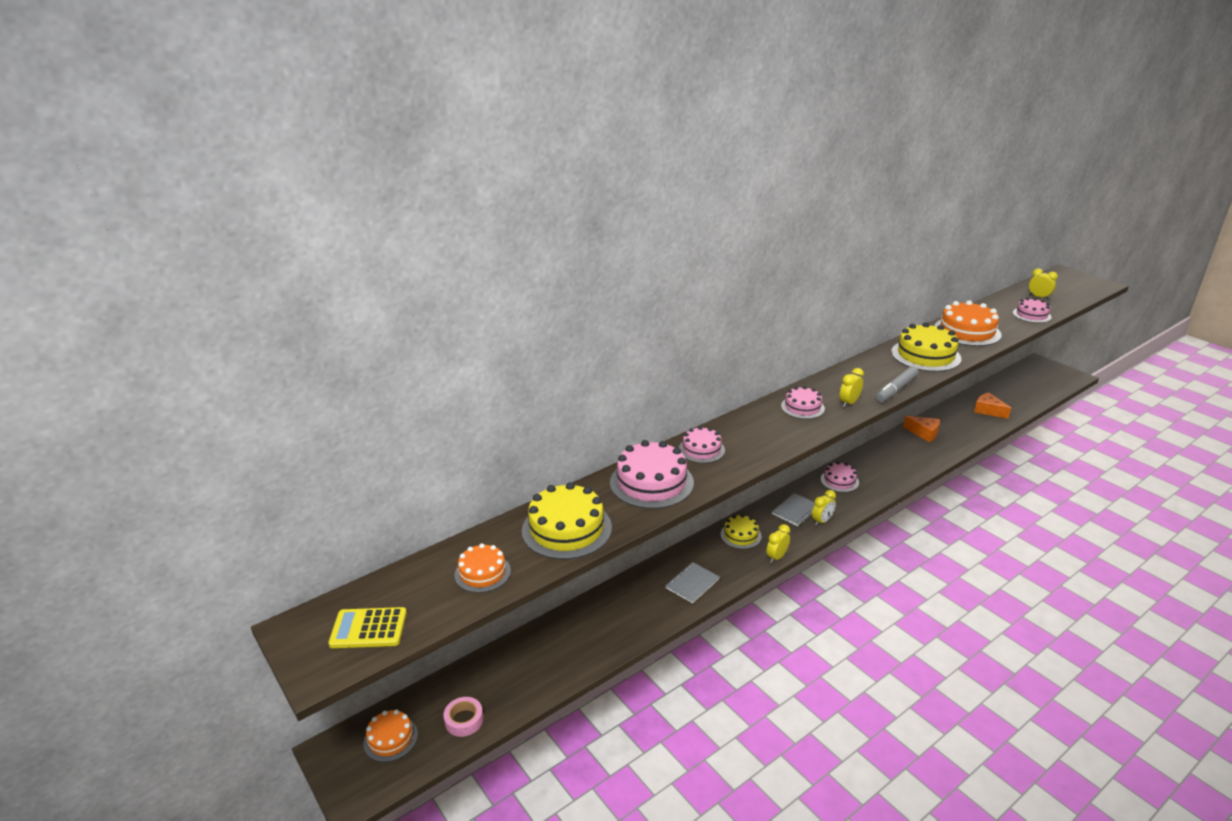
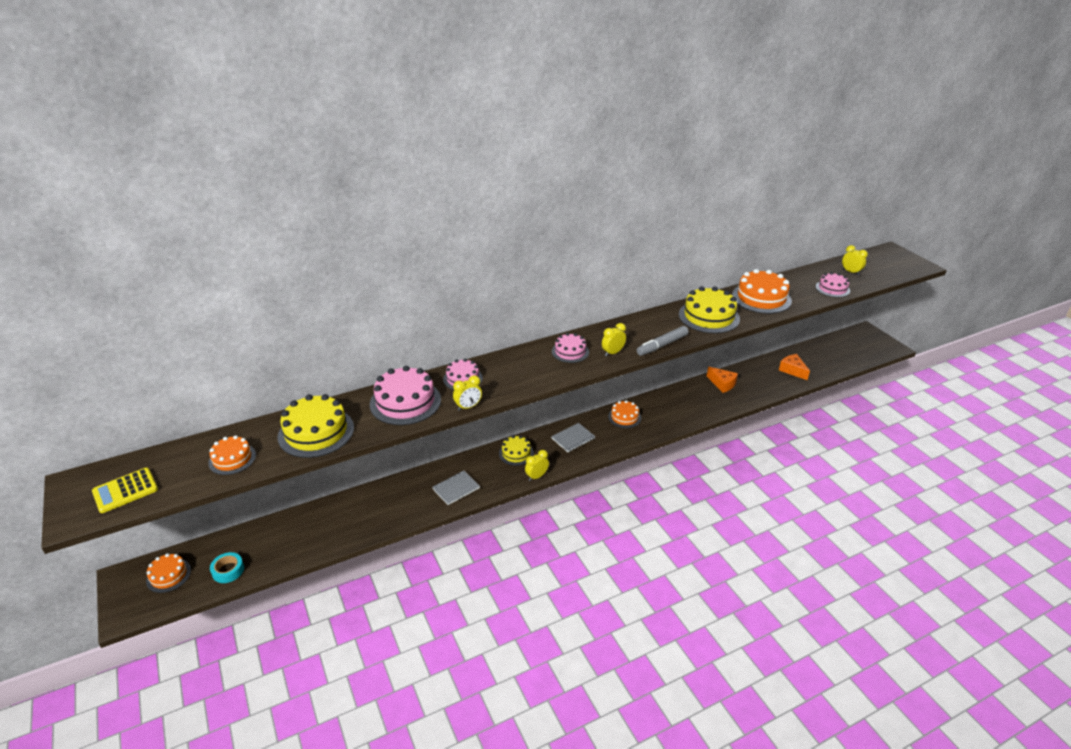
camera: 10 degrees right, 5 degrees up
yellow calculator [329,607,407,648] -> yellow calculator turned 45 degrees counterclockwise [92,468,158,513]
pink tape [444,697,484,737] -> turquoise tape [210,552,244,583]
yellow clock [812,490,836,526] -> yellow clock moved to [453,375,482,411]
pink cake [821,462,859,492] -> orange cake [608,400,641,428]

